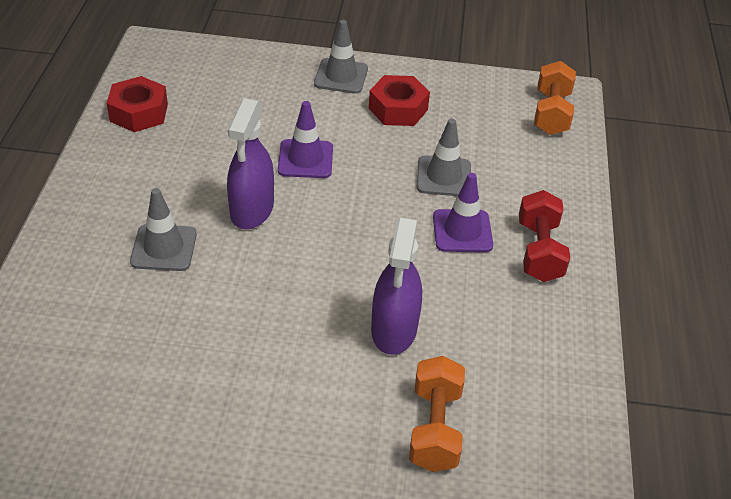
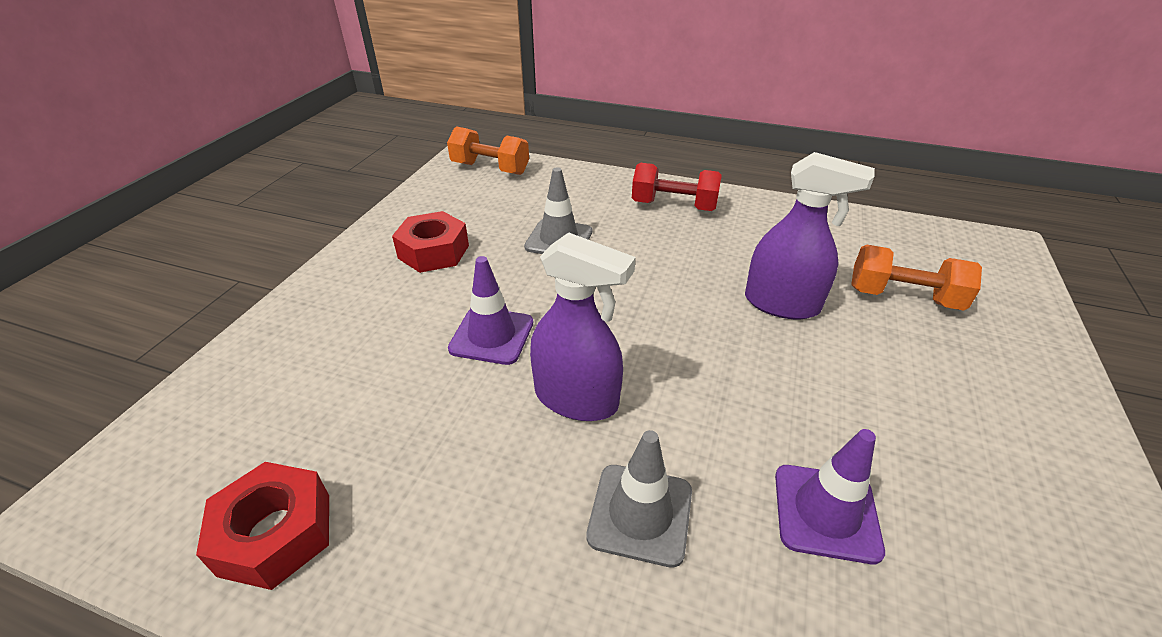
camera: 75 degrees left, 5 degrees down
grey traffic cone [314,20,368,94] -> none
purple traffic cone [433,173,493,252] -> purple traffic cone moved to [775,429,885,564]

